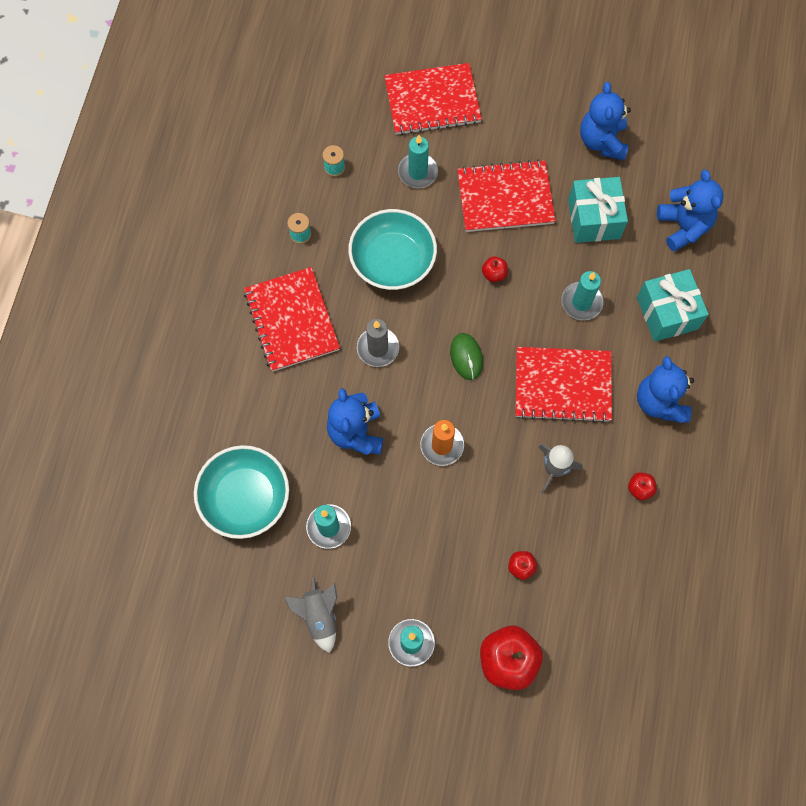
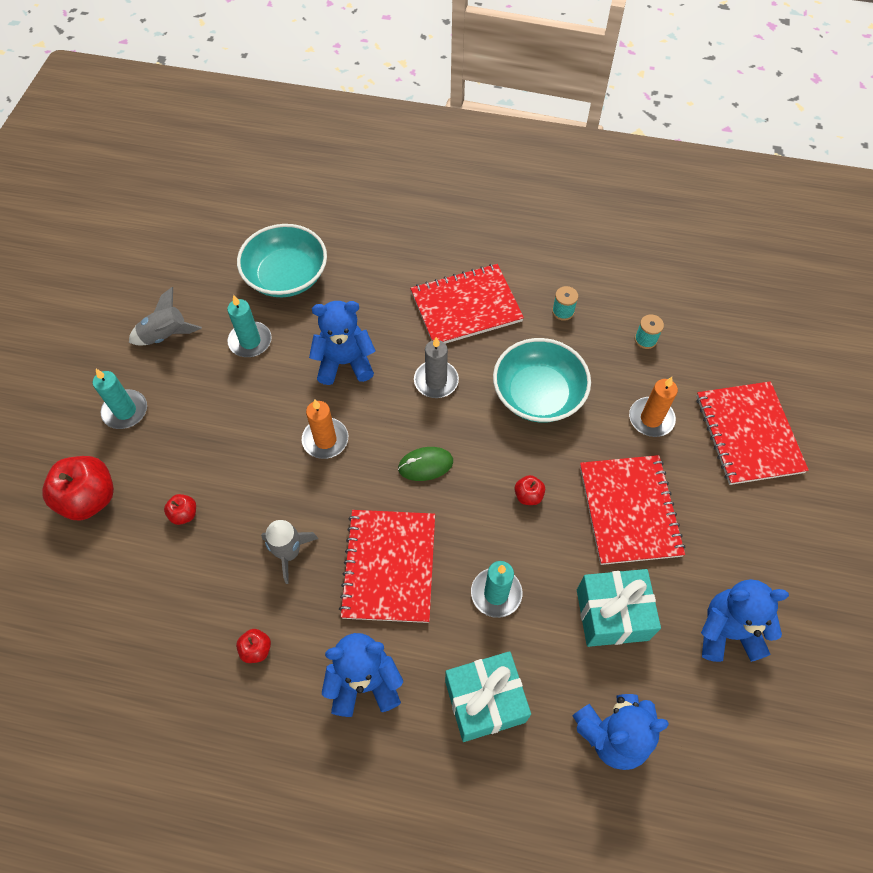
camera: 90 degrees right, 10 degrees down
turquoise candle [398,135,438,188] -> orange candle [629,377,678,437]

